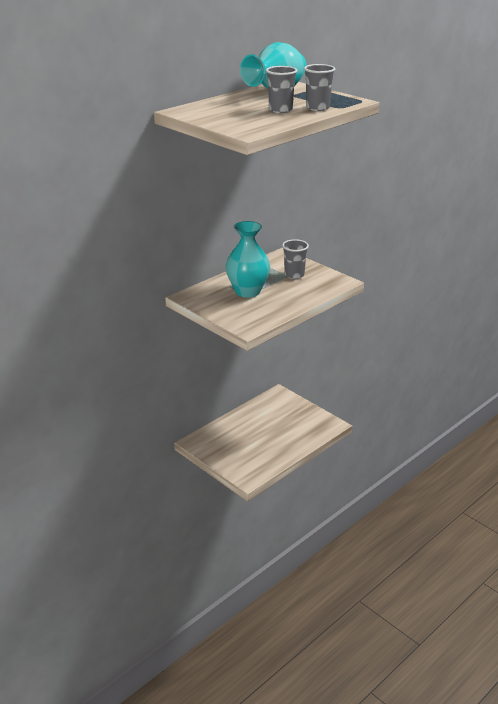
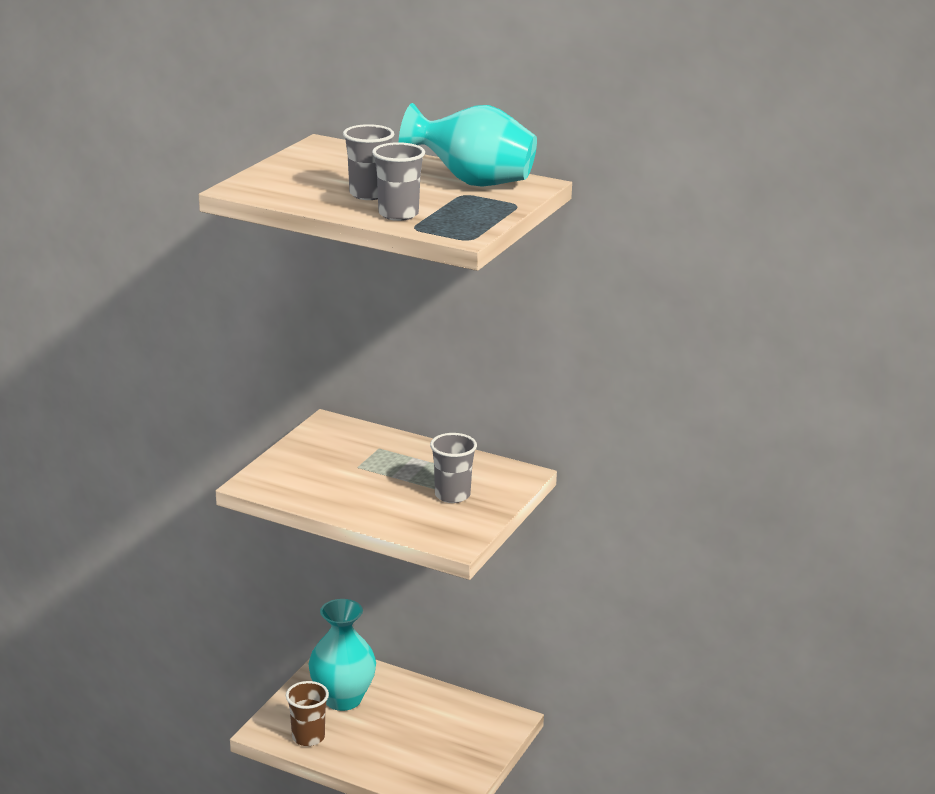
camera: 70 degrees right, 5 degrees down
turquoise vase [226,221,270,298] -> turquoise vase moved to [309,599,376,711]
none -> brown cup [286,681,329,746]

